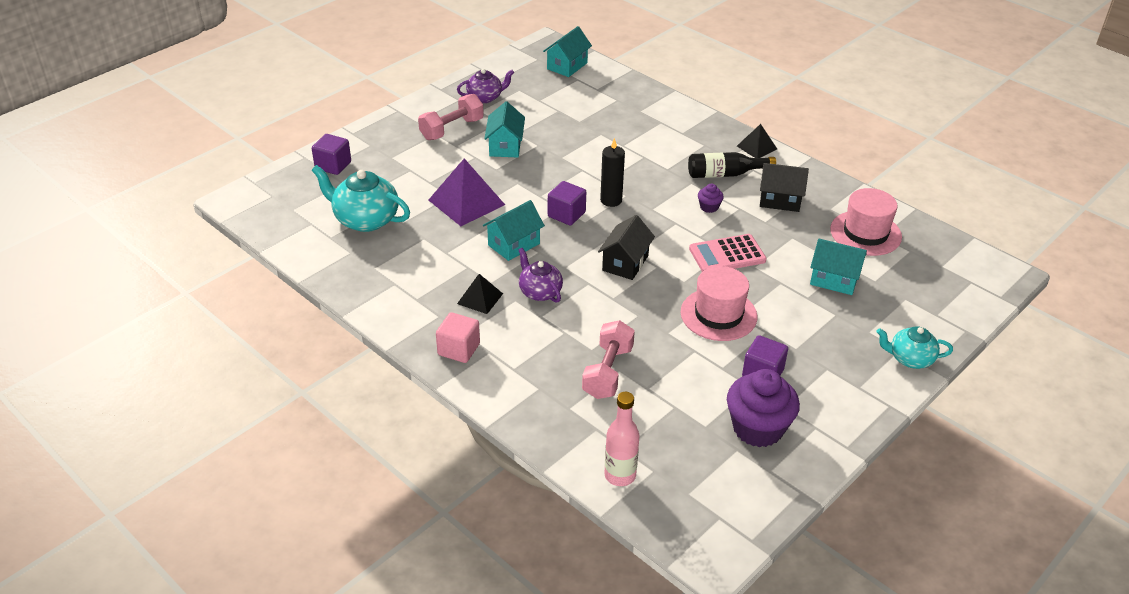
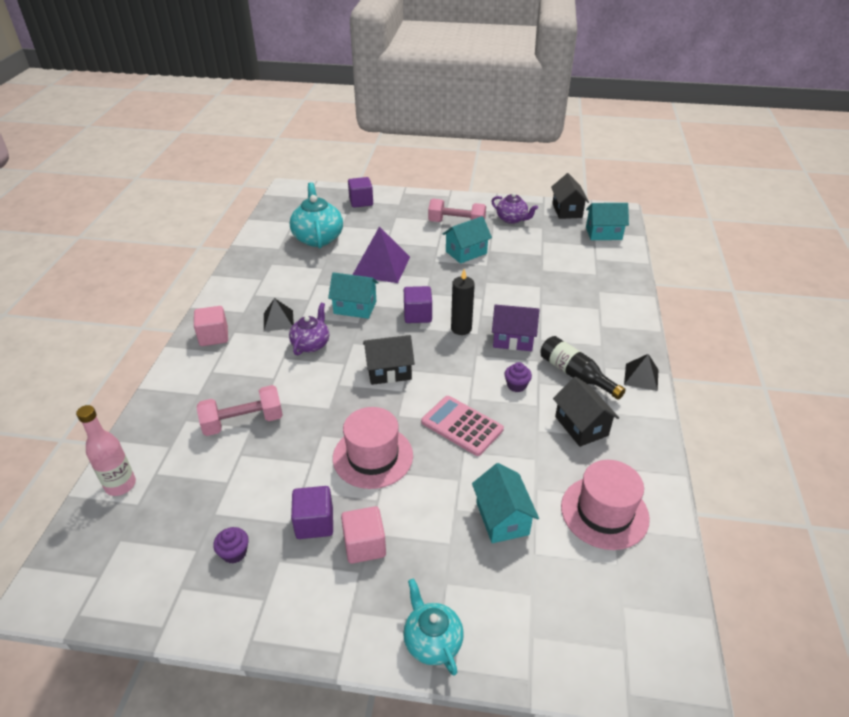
camera: 55 degrees right, 0 degrees up
purple cupcake [727,369,800,447] -> purple cupcake [213,527,249,564], size x0.45
none -> pink cube [341,506,386,564]
none -> purple house [492,305,540,351]
none -> black house [551,173,589,219]

